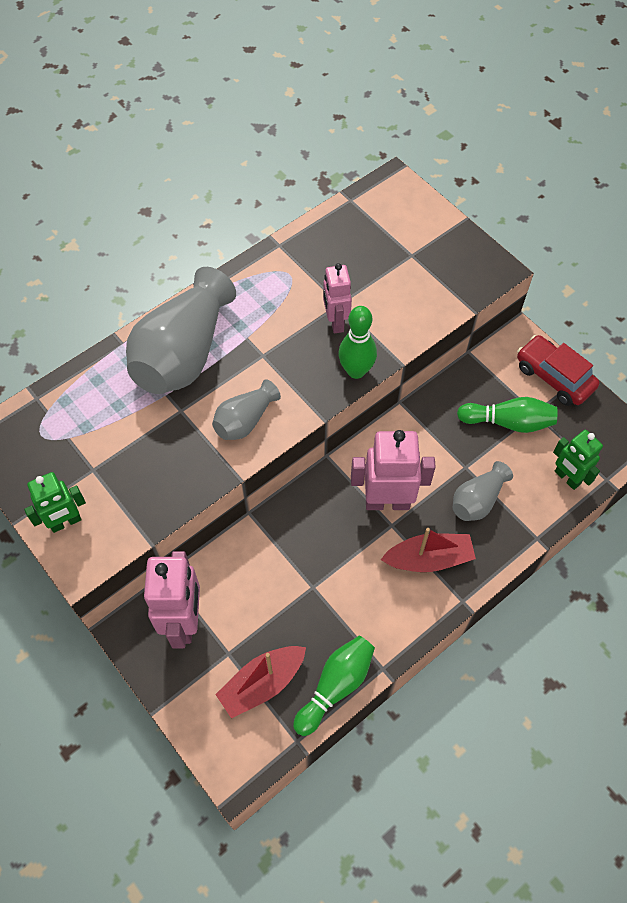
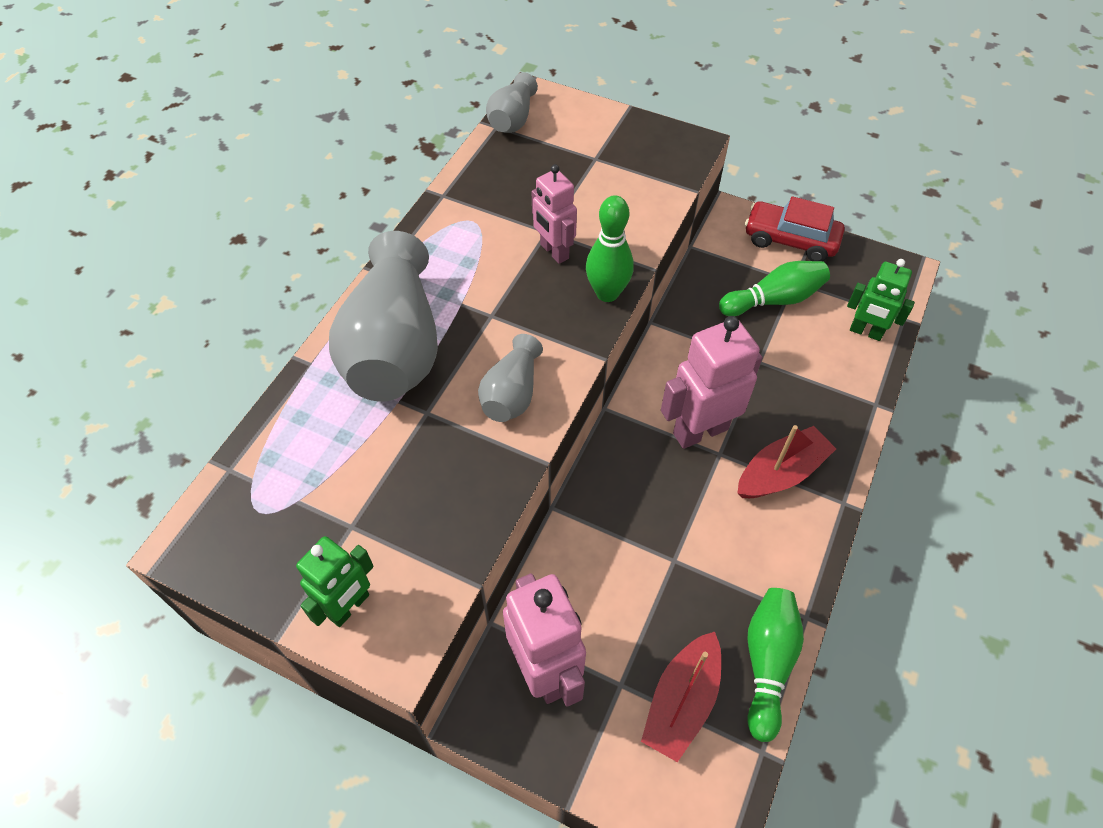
camera: 25 degrees left, 5 degrees down
grey vase [453,461,513,521] -> grey vase moved to [486,72,538,133]

